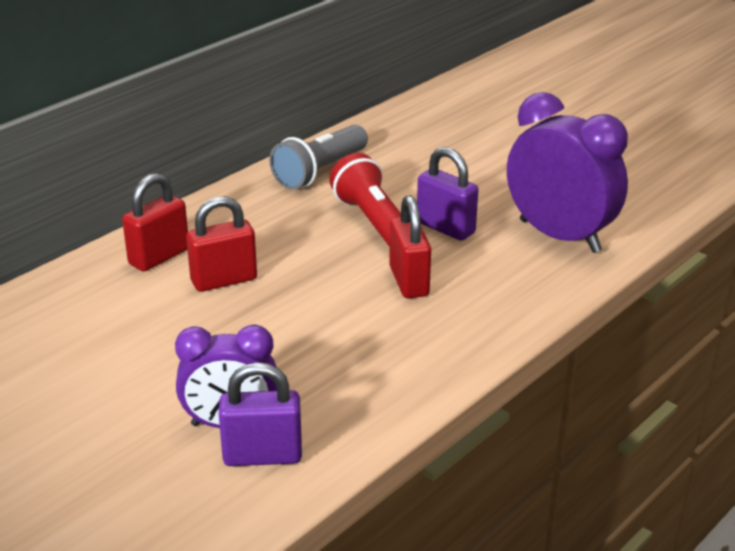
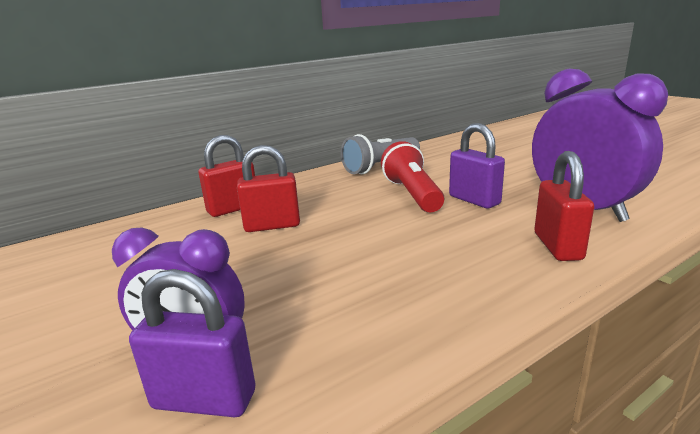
camera: 15 degrees right, 10 degrees down
red padlock [389,195,431,298] -> red padlock moved to [534,151,594,261]

